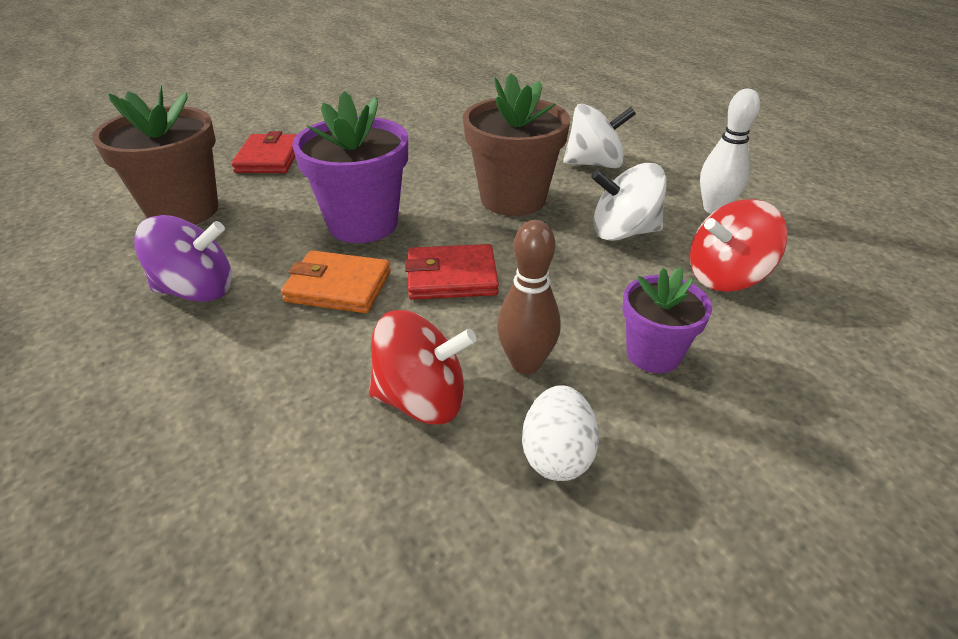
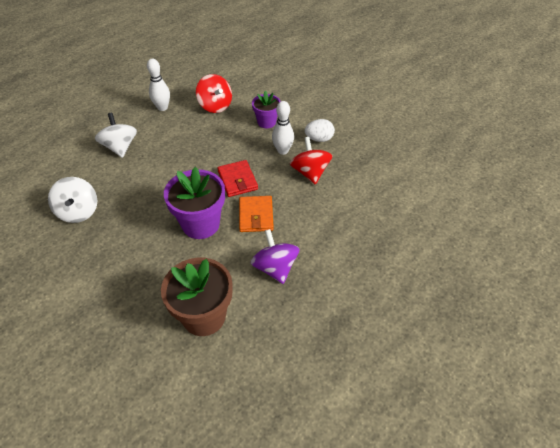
camera: 105 degrees left, 10 degrees up
red wallet [231,131,297,173] -> none
brown flower pot [463,73,570,216] -> none
brown bowling pin [497,220,561,374] -> white bowling pin [272,101,294,155]
white spinning top [591,163,667,241] -> white spinning top moved to [48,177,97,223]

